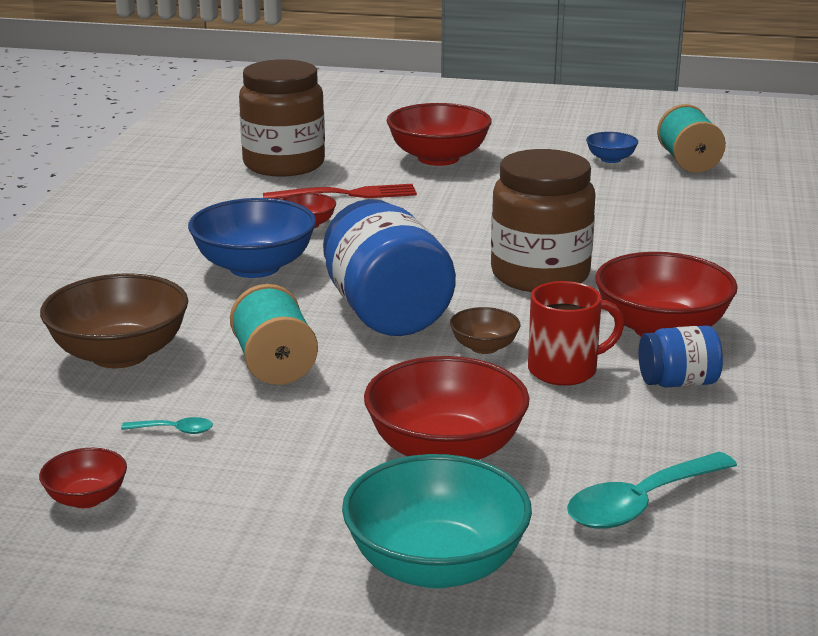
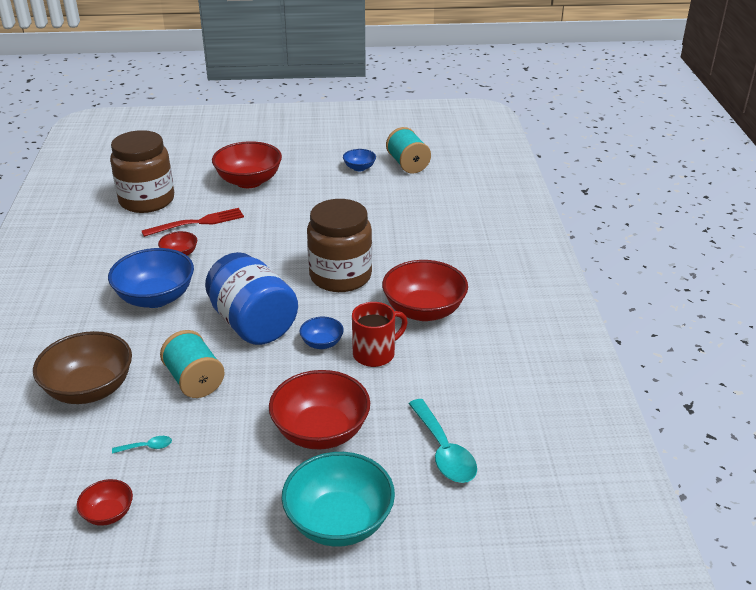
camera: 15 degrees left, 10 degrees up
brown bowl [450,307,521,354] -> blue bowl [300,317,344,349]
turquoise spoon [567,452,737,529] -> turquoise spoon turned 60 degrees counterclockwise [408,399,477,483]
blue jar [639,325,723,388] -> none

